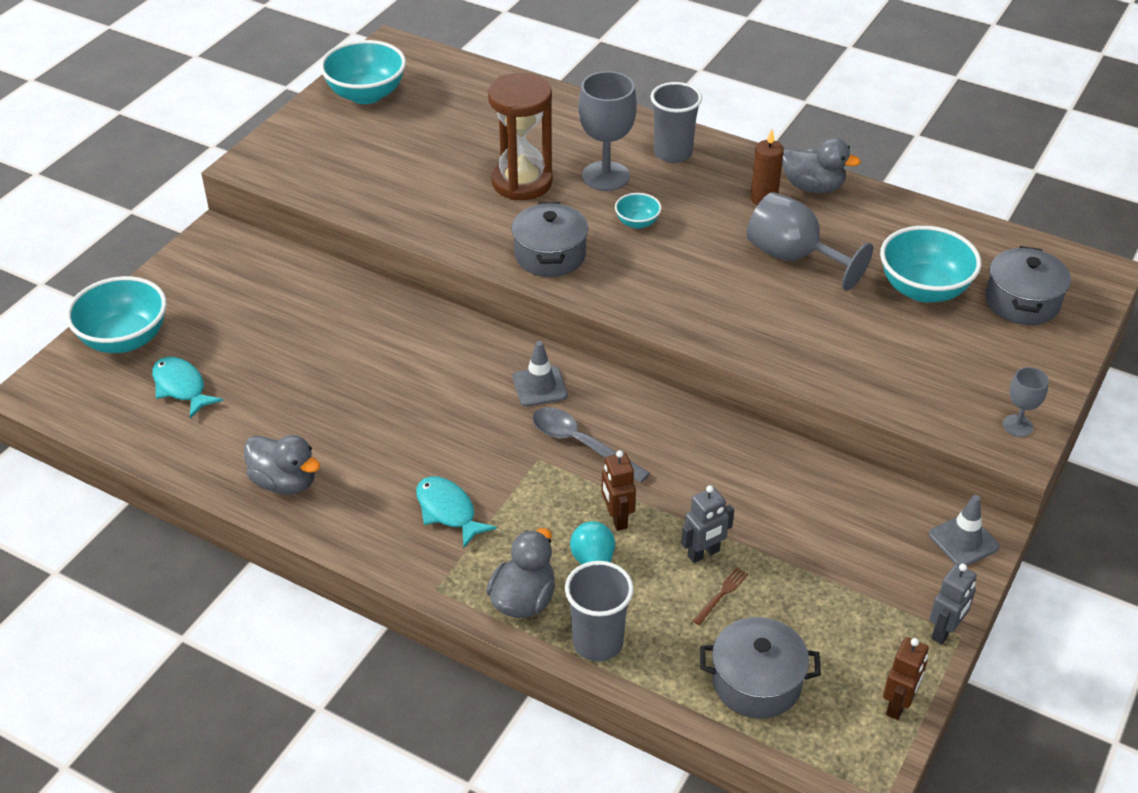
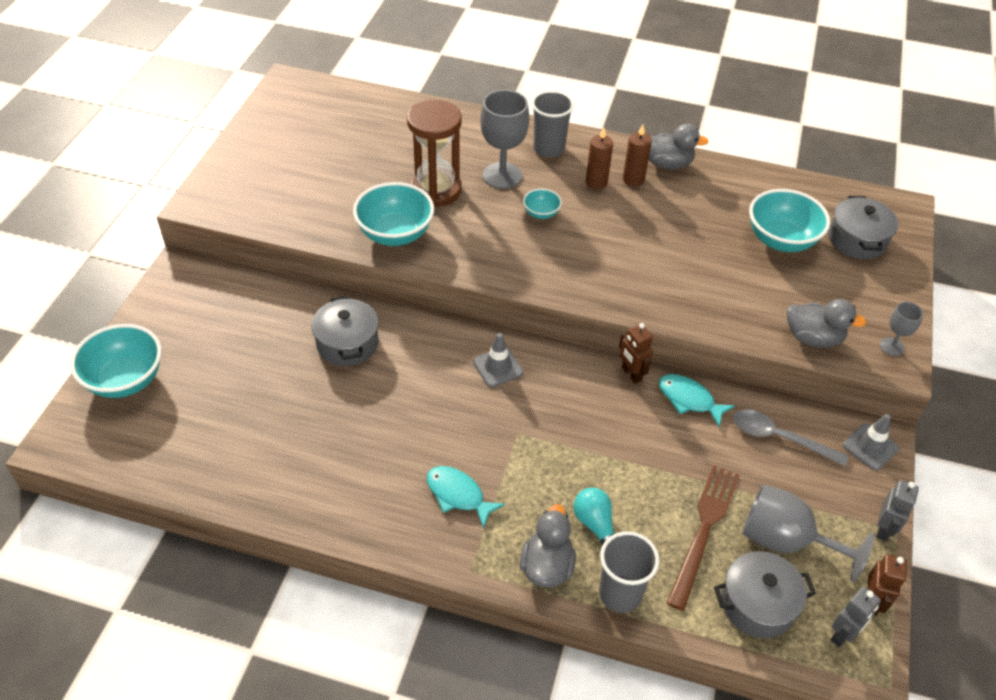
camera: 15 degrees left, 5 degrees up
turquoise fish [152,357,223,418] -> turquoise fish moved to [659,374,735,427]
grey duck [244,435,320,495] -> grey duck moved to [787,299,866,348]
turquoise bowl [320,40,406,104] -> turquoise bowl moved to [353,182,434,246]
grey pot [512,202,589,277] -> grey pot moved to [311,296,379,366]
grey spoon [532,407,650,483] -> grey spoon moved to [733,409,849,466]
brown robot [602,450,636,531] -> brown robot moved to [619,323,653,384]
grey robot [681,485,734,563] -> grey robot moved to [831,587,881,647]
brown fork [693,568,748,625] -> brown fork [667,465,740,611], size x2.48
grey goblet [747,192,873,291] -> grey goblet moved to [742,484,874,582]
none -> brown candle [586,127,613,190]

